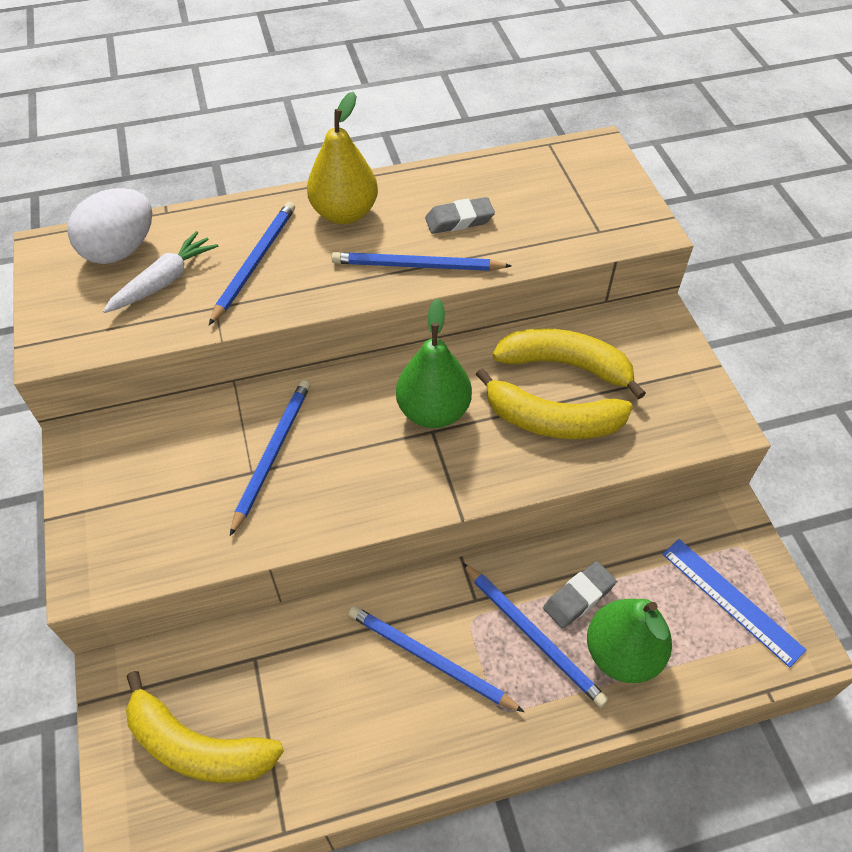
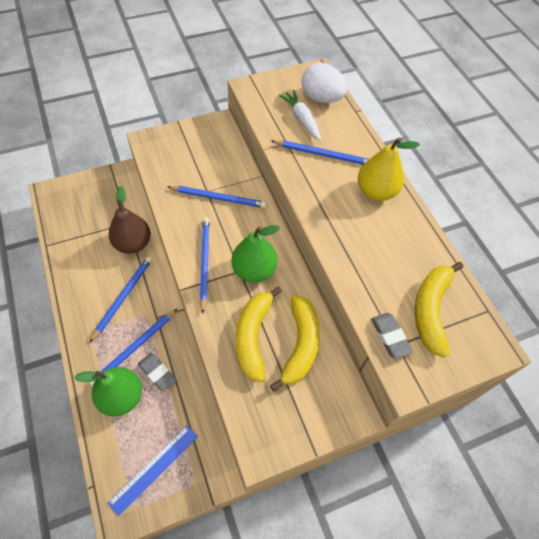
camera: 80 degrees right, 5 degrees up
white carrot [103,231,218,313] -> white carrot turned 150 degrees counterclockwise [279,90,321,141]
yellow banana [126,671,284,783] -> yellow banana moved to [415,262,463,358]
blue pencil [332,252,511,271] -> blue pencil moved to [200,217,209,313]
grey eraser [425,197,495,234] -> grey eraser moved to [371,313,413,359]
none -> brown pear [109,186,151,254]

